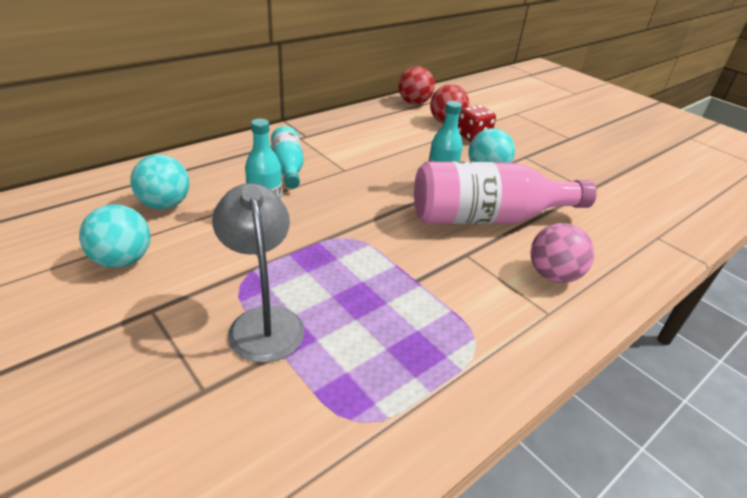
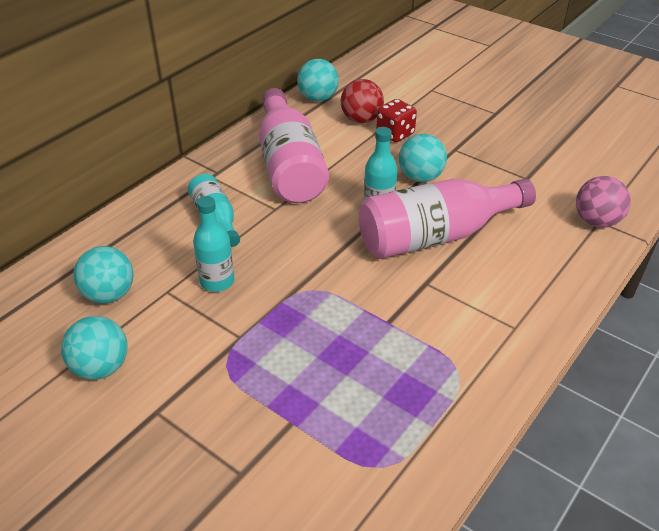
camera: 10 degrees left, 5 degrees up
grey lamp [212,183,304,363] -> none
red ball [398,66,435,105] -> turquoise ball [297,59,339,102]
pink ball [530,223,594,283] -> pink ball moved to [576,176,631,228]
none -> pink bottle [259,88,329,203]

